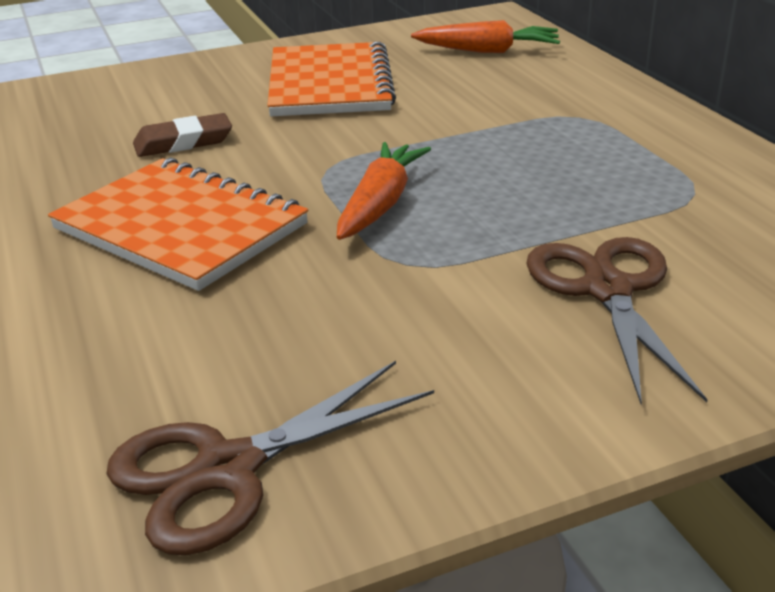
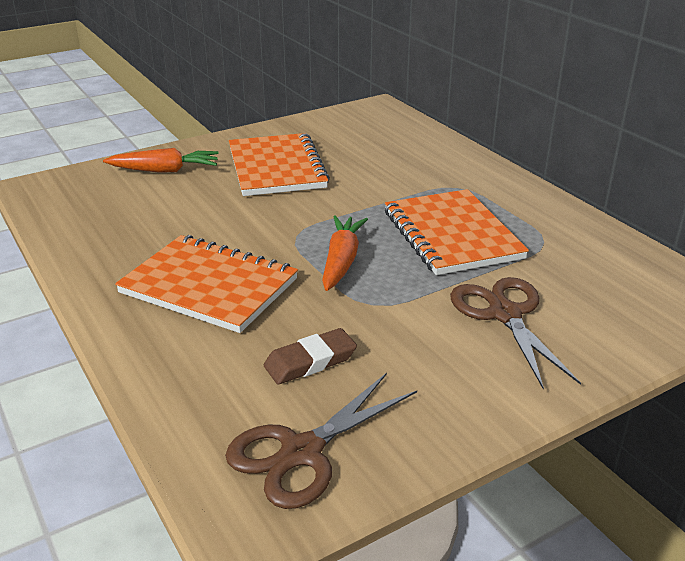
camera: 10 degrees left, 0 degrees up
brown eraser [133,113,232,157] -> brown eraser moved to [264,328,357,384]
orange carrot [411,20,560,53] -> orange carrot moved to [103,148,219,173]
none -> orange notebook [385,189,529,275]

